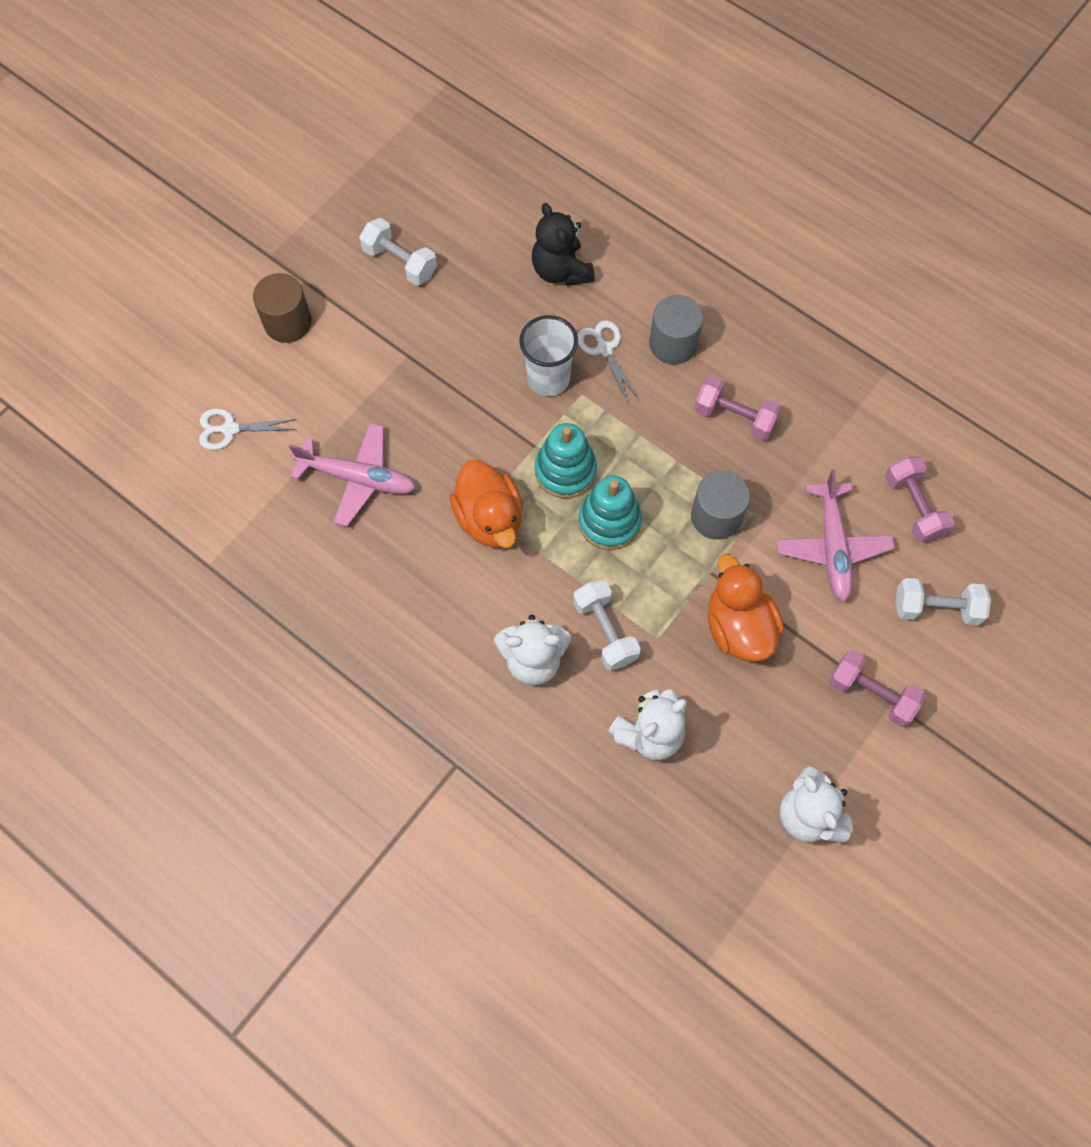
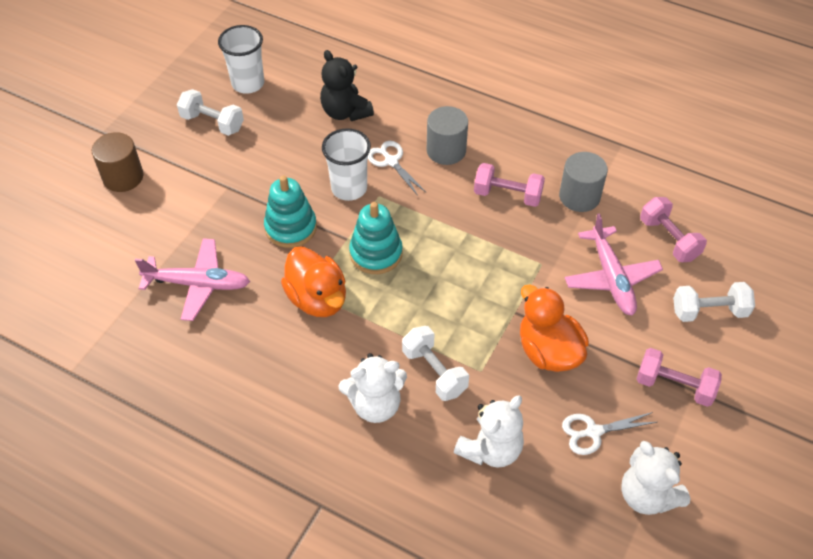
camera: 10 degrees left, 15 degrees down
white scissors [199,408,297,450] -> white scissors moved to [562,412,657,455]
turquoise stacking toy [578,475,642,550] -> turquoise stacking toy moved to [264,175,317,248]
grey cylinder [691,471,750,540] -> grey cylinder moved to [559,152,608,212]
none -> white cup [218,25,264,94]

